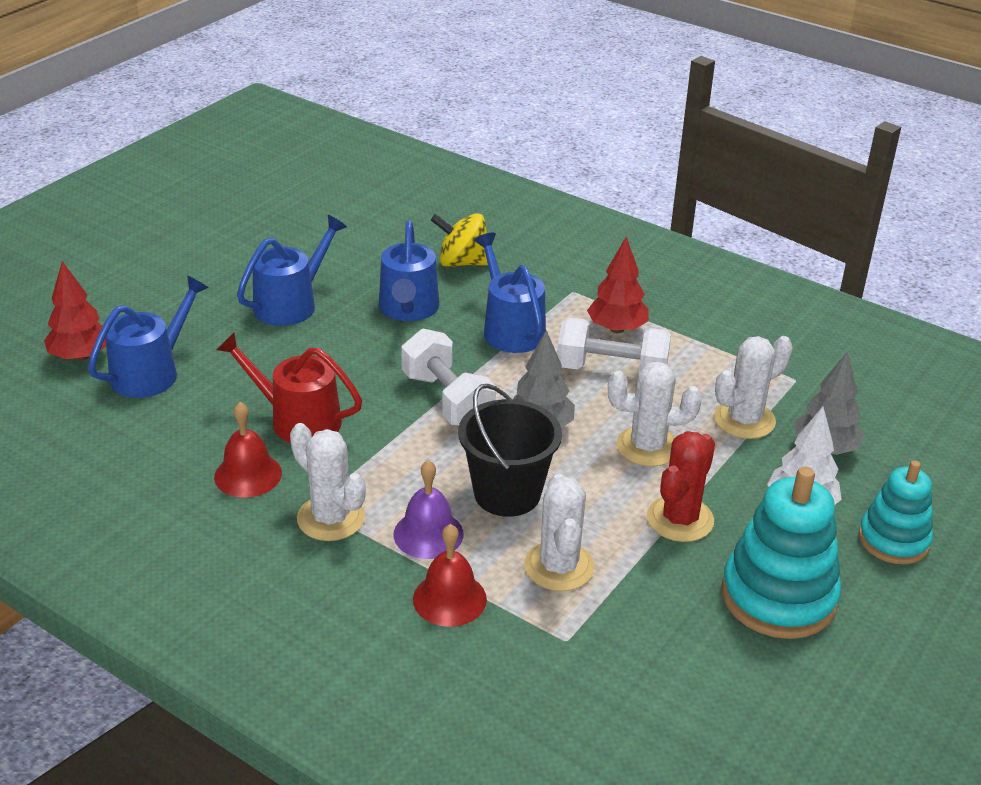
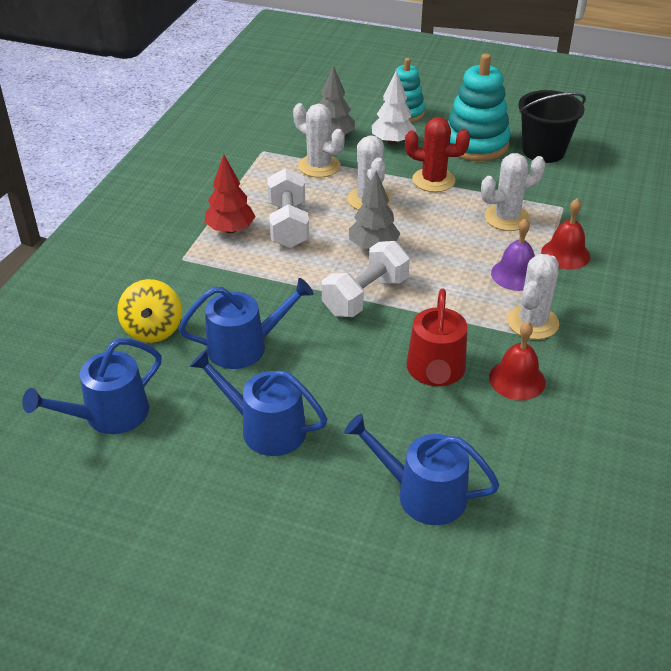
camera: 105 degrees left, 5 degrees up
red tree [44,261,106,361] -> none
black bucket [458,384,562,517] -> black bucket moved to [518,90,586,163]
blue watering can [474,233,546,353] -> blue watering can moved to [22,338,162,434]

